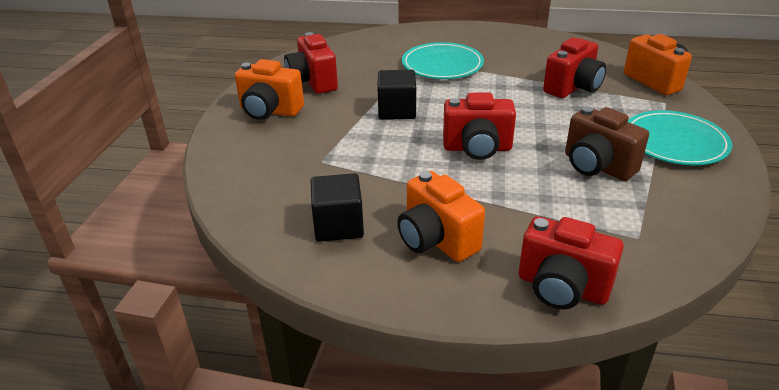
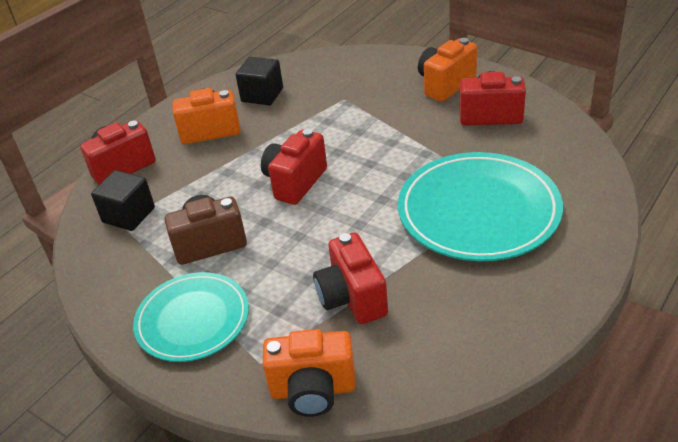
camera: 120 degrees right, 5 degrees up
black cube [378,70,416,120] -> black cube moved to [91,170,155,231]
turquoise plate [402,42,484,79] -> turquoise plate [398,152,563,261], size x1.54

